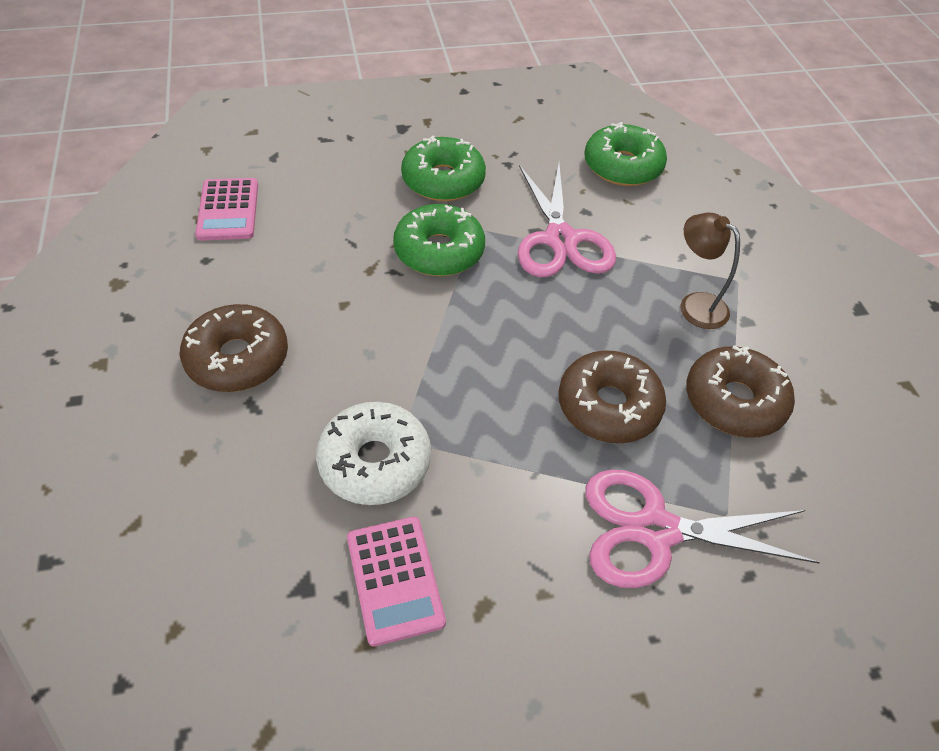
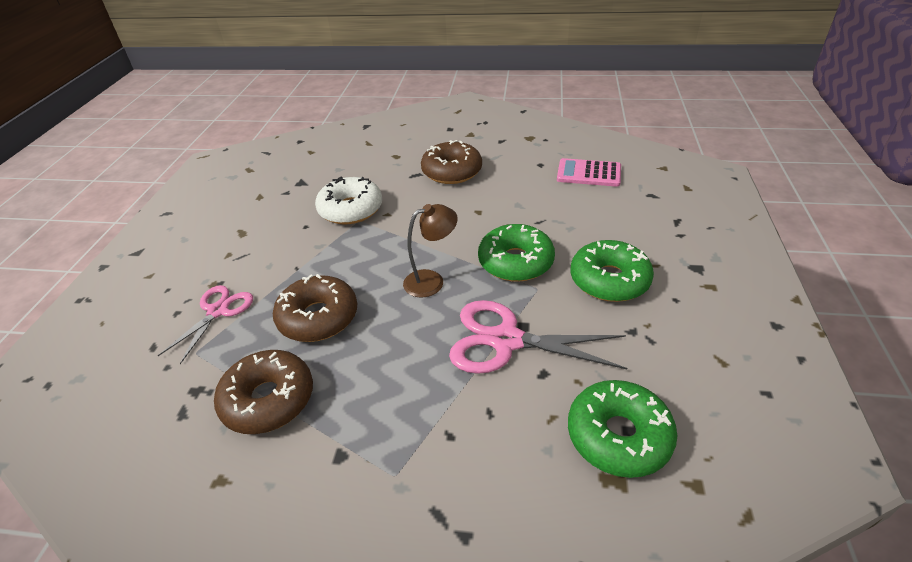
camera: 115 degrees right, 10 degrees down
pink calculator [347,517,446,647] -> none
pink scissors [586,470,820,588] -> pink scissors [158,285,253,364], size x0.64
brown lamp [681,213,740,329] -> brown lamp moved to [403,204,458,298]

